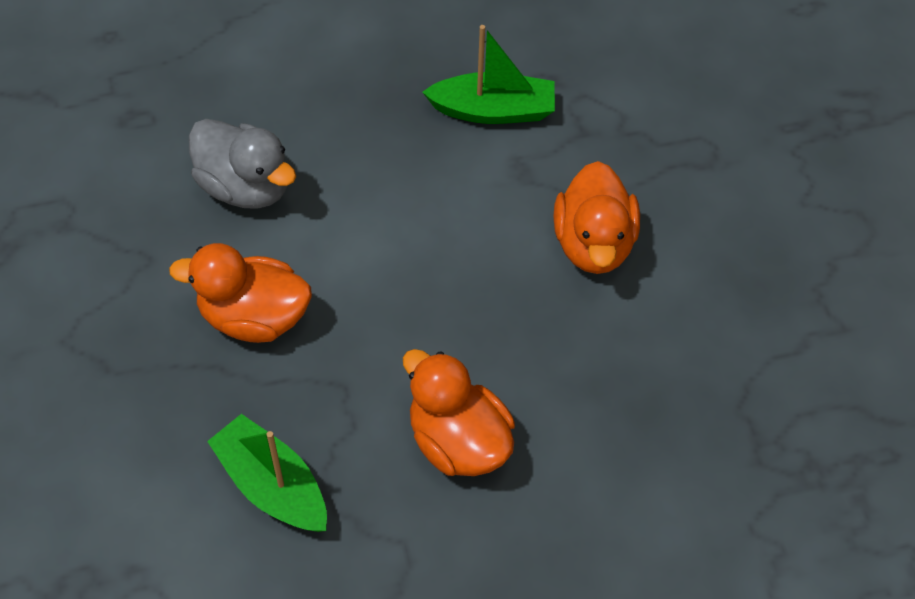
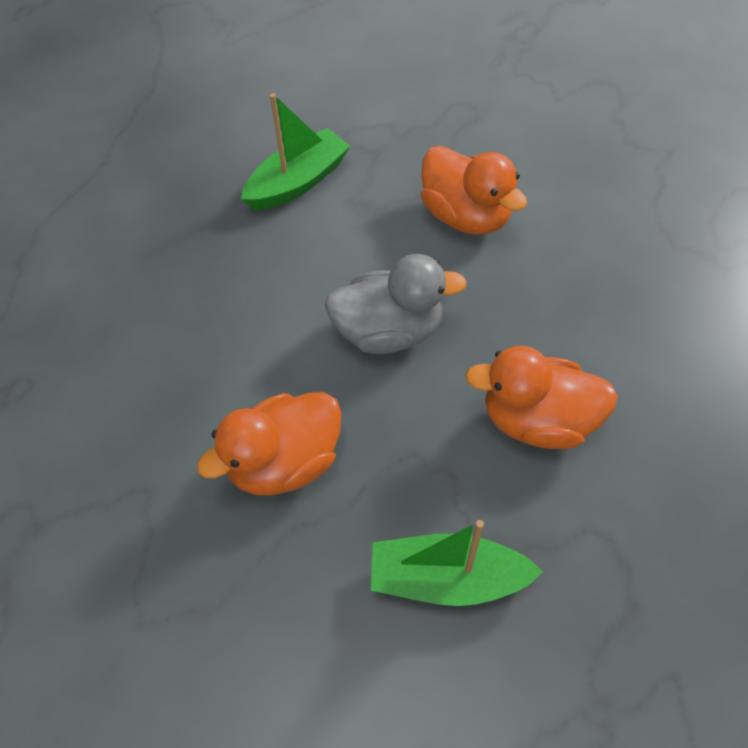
camera: 40 degrees left, 0 degrees up
grey duck [189,119,296,209] -> grey duck moved to [325,254,467,354]

